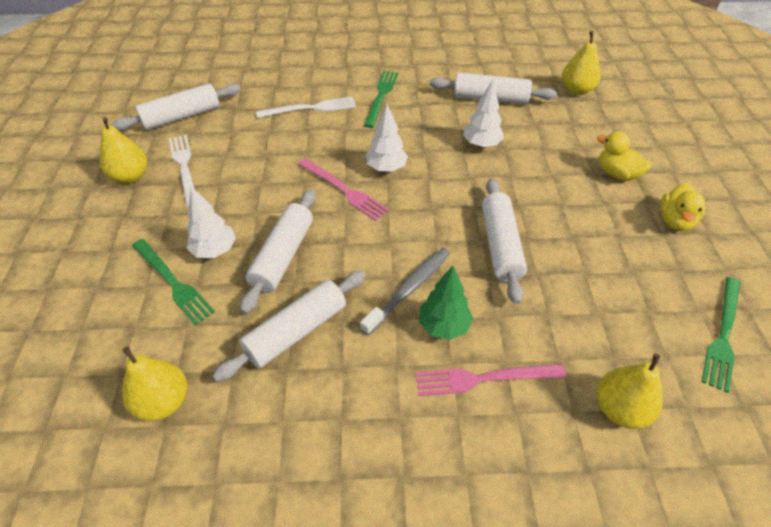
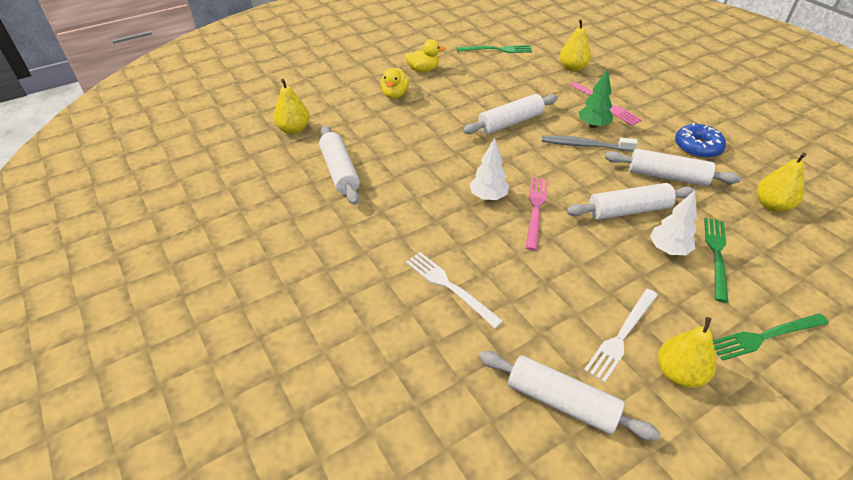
camera: 120 degrees left, 5 degrees down
green fork [364,70,398,128] -> green fork moved to [713,314,829,361]
white tree [463,80,504,148] -> none
none -> blue donut [675,123,726,158]

